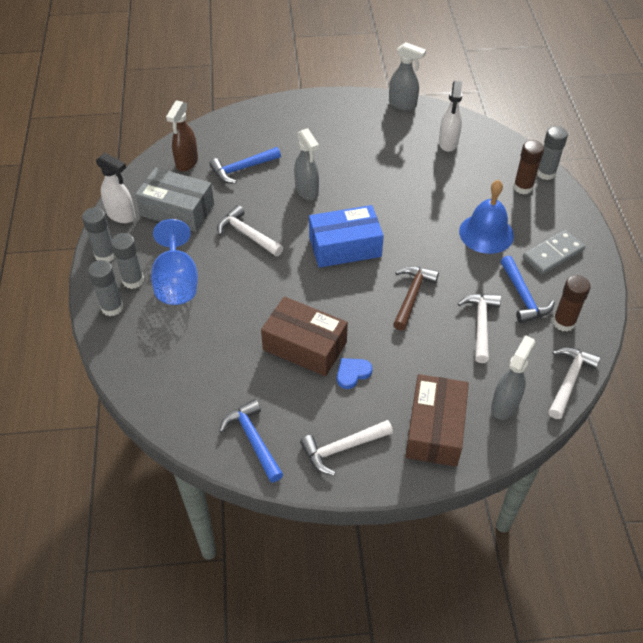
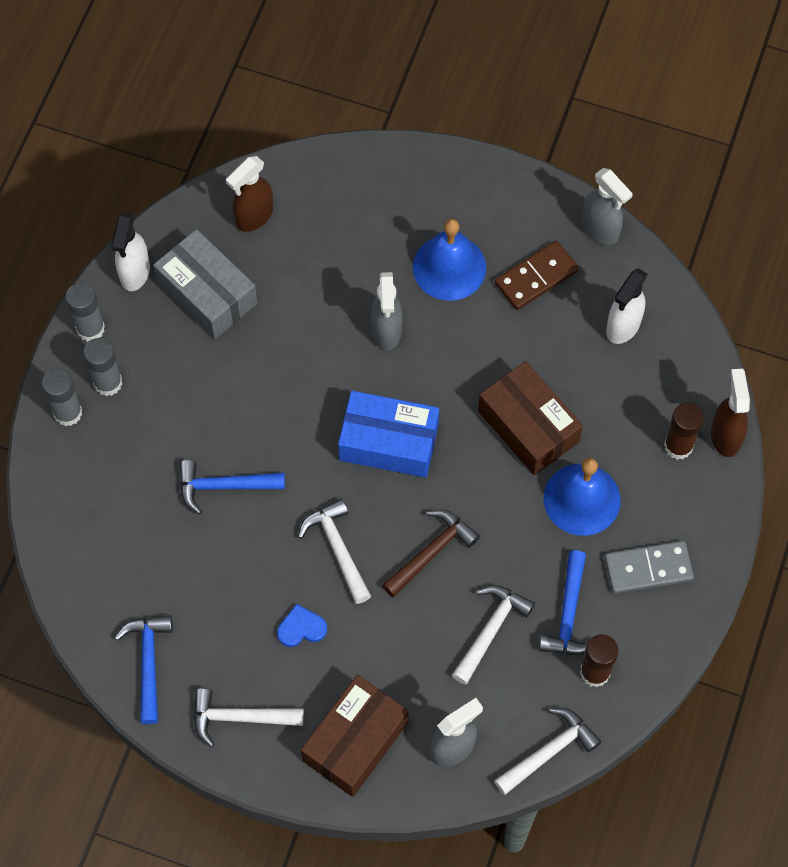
camera: 25 degrees right, 15 degrees up
white spray bottle [96,153,136,223] -> white spray bottle turned 45 degrees clockwise [111,212,150,291]
blue goblet [151,219,198,305] -> none
blue hammer [209,147,281,184] -> blue hammer moved to [179,460,285,514]
white hammer [217,205,283,256] -> white hammer moved to [298,499,371,604]
brown box [261,297,348,376] -> brown box moved to [478,361,583,475]
grey glue stick [537,126,568,180] -> brown spray bottle [711,369,750,457]
none -> blue bell [413,219,486,301]
none -> brown domino [495,241,579,310]

